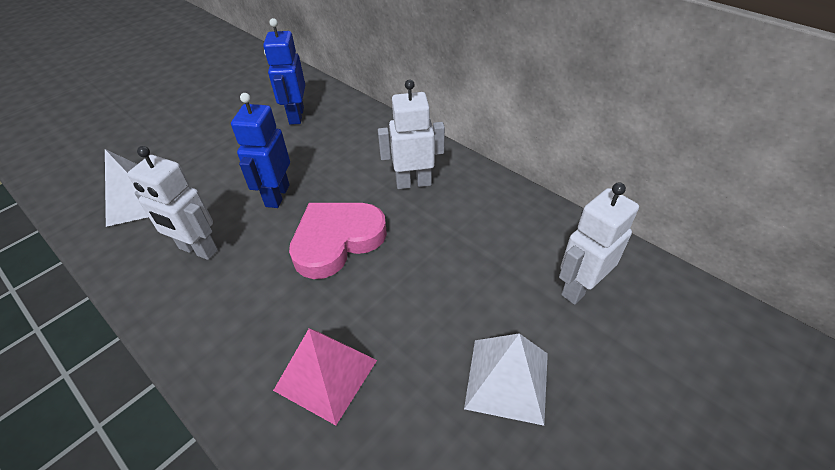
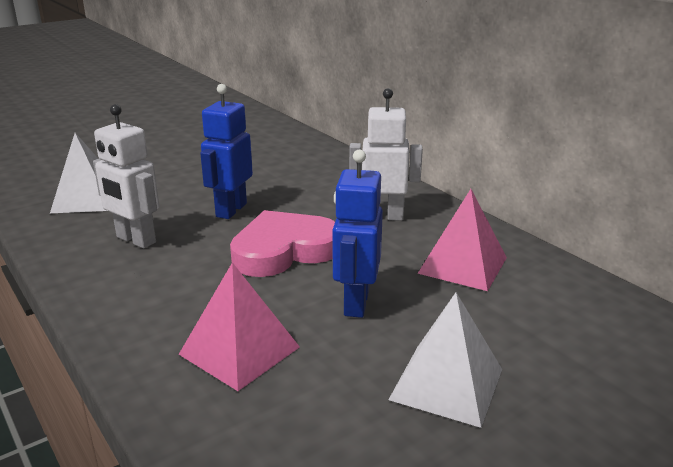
camera: 10 degrees right, 20 degrees down
blue robot [263,18,305,125] -> blue robot moved to [333,149,383,318]
white robot [559,182,639,305] -> none
none -> pink pyramid [417,189,507,291]

